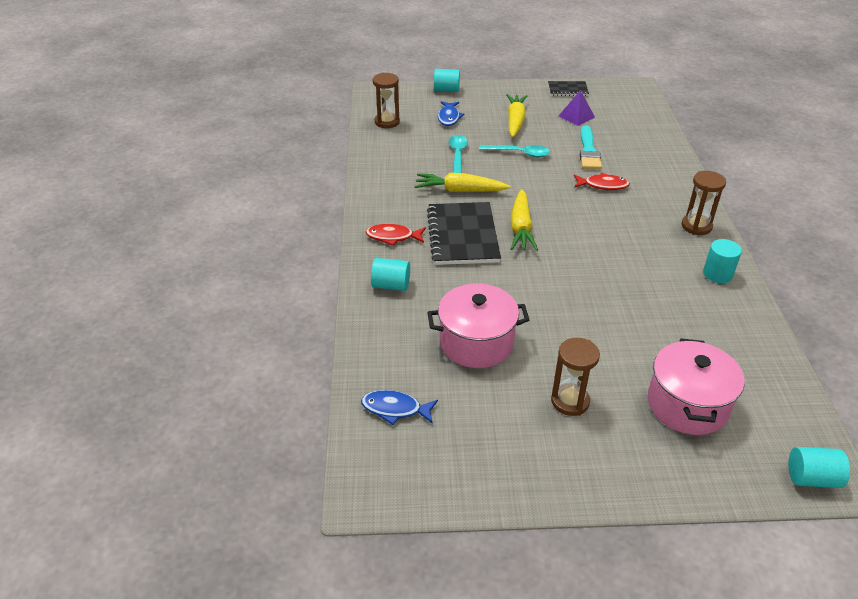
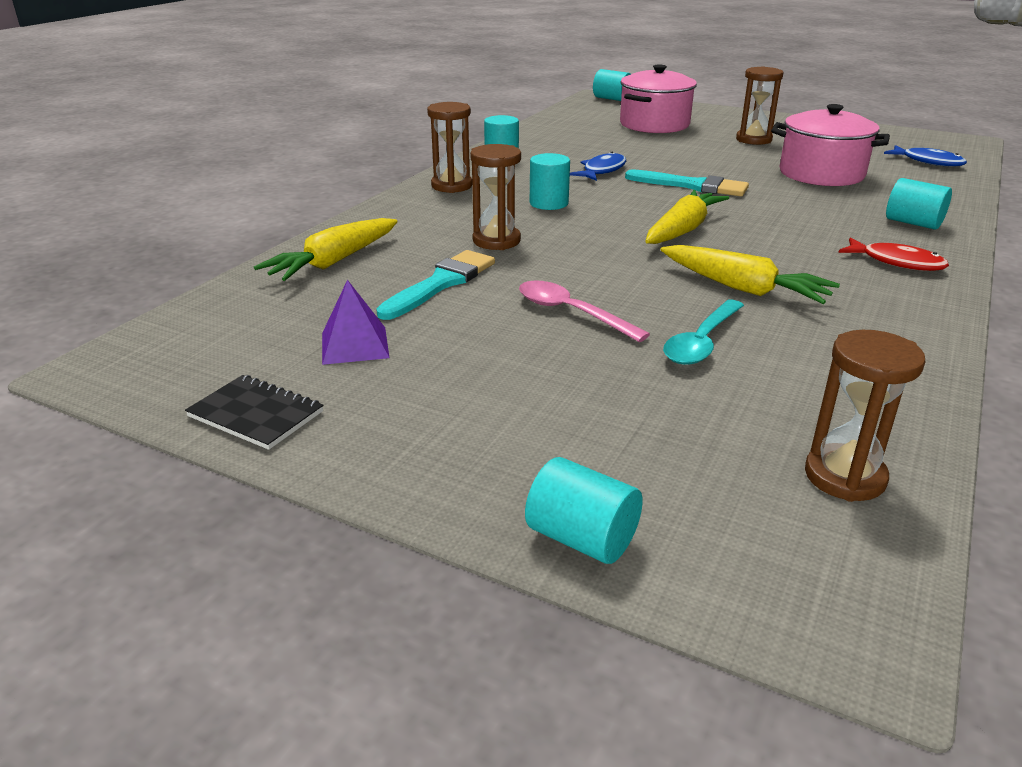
camera: 150 degrees left, 10 degrees down
black notebook [427,202,501,265] -> none
blue fish [438,101,464,126] -> blue fish moved to [570,152,626,181]
turquoise spoon [479,145,550,157] -> pink spoon [519,280,650,342]
yellow carrot [506,94,527,137] -> yellow carrot moved to [254,218,398,281]
red fish [574,173,630,190] -> brown hourglass [470,144,521,250]
none -> turquoise cylinder [530,153,570,210]
none -> turquoise brush [625,169,749,196]

